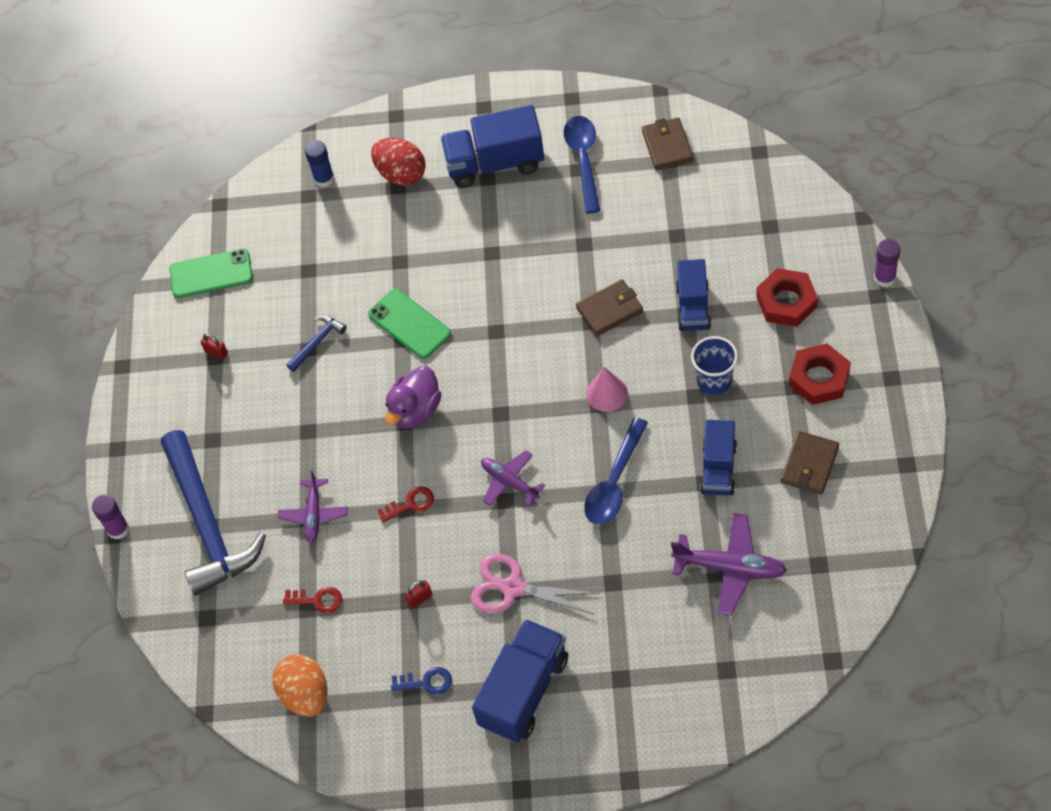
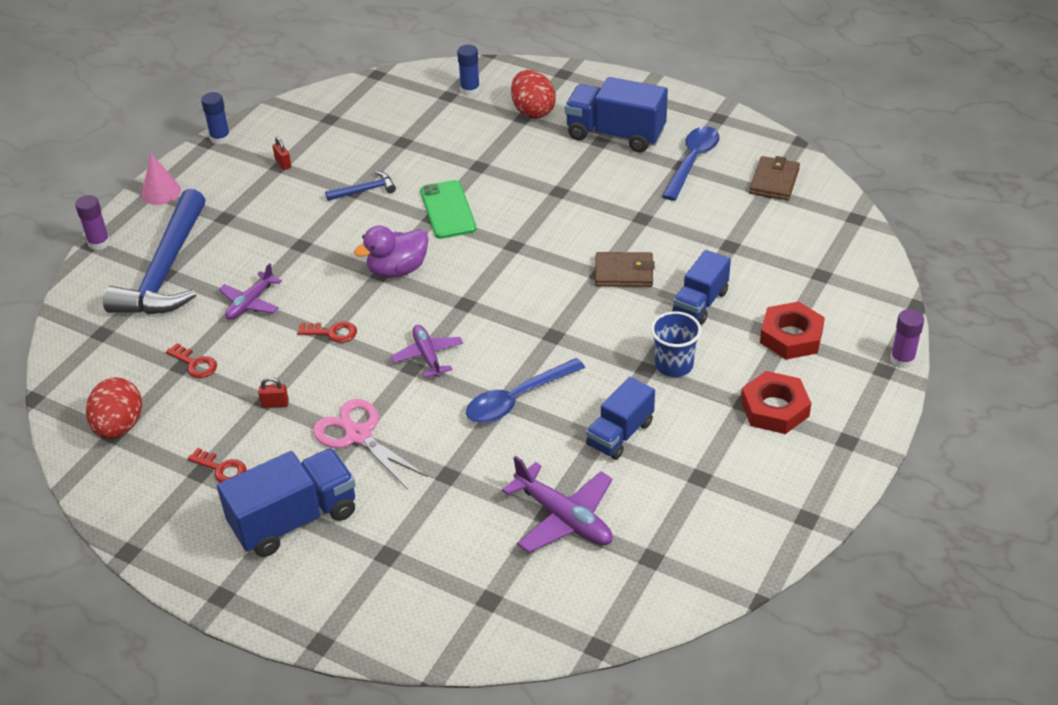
camera: 25 degrees right, 15 degrees down
green phone [170,249,253,298] -> none
orange egg [273,654,328,717] -> red egg [86,377,142,439]
blue key [391,667,452,695] -> red key [187,448,247,483]
pink cone [586,367,628,412] -> pink cone moved to [142,153,181,205]
brown wallet [781,431,839,495] -> none
none -> blue glue stick [201,92,231,145]

